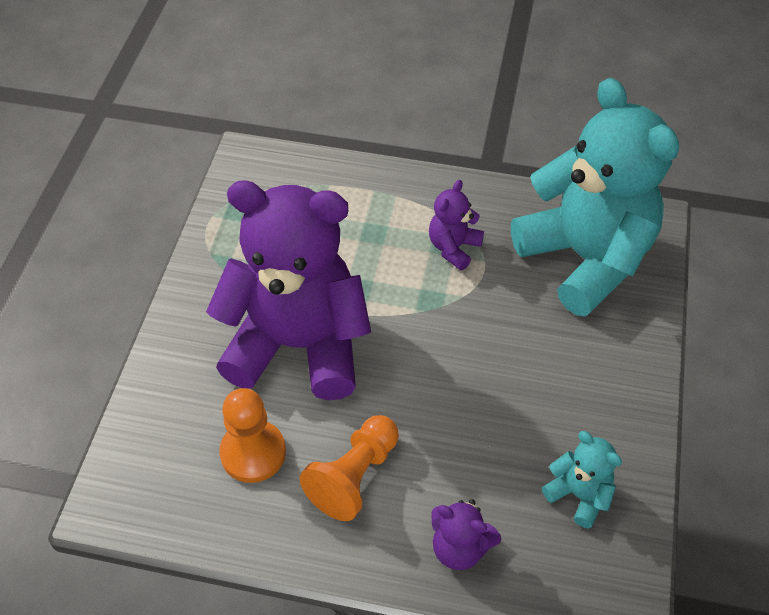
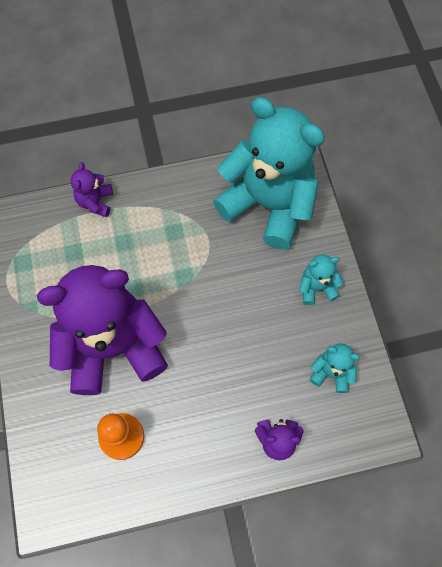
camera: 25 degrees left, 15 degrees up
orange pawn [300,415,399,521] -> none
purple teddy bear [429,180,484,270] -> purple teddy bear moved to [71,162,113,217]
none -> turquoise teddy bear [299,255,343,305]

